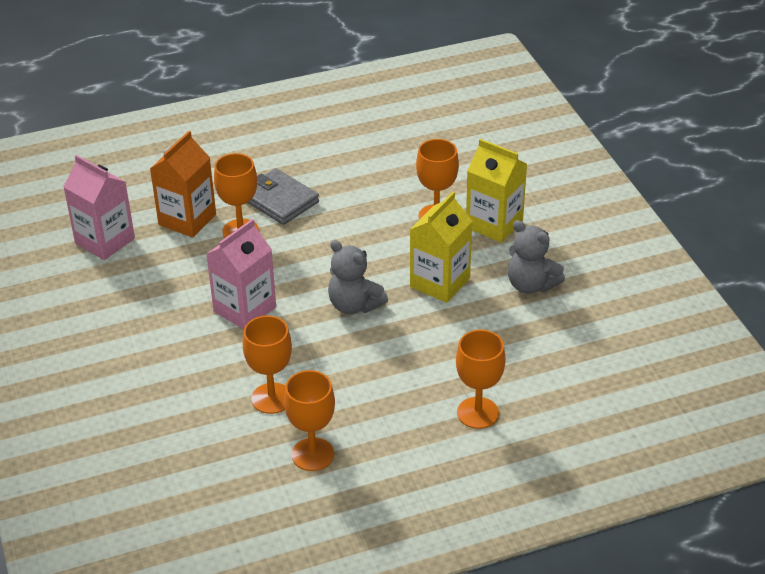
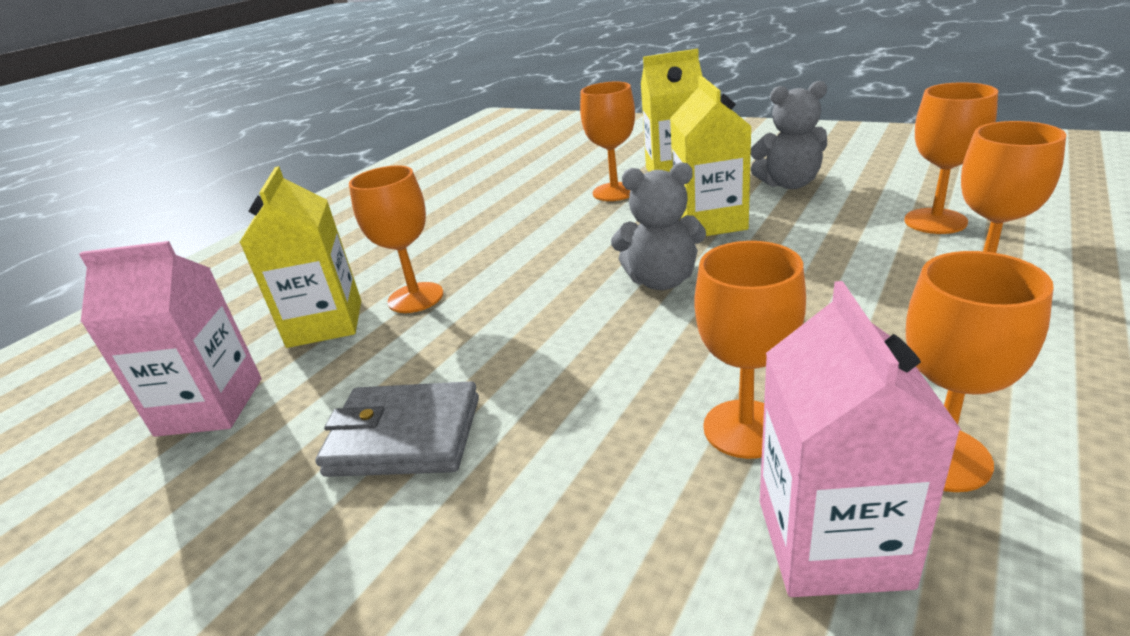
camera: 35 degrees left, 10 degrees down
orange carton [150,131,216,238] -> yellow carton [239,166,361,348]
pink carton [207,219,276,330] -> pink carton moved to [760,281,961,597]
grey wallet [248,168,319,225] -> grey wallet moved to [315,381,479,477]
none -> orange goblet [904,82,998,234]

